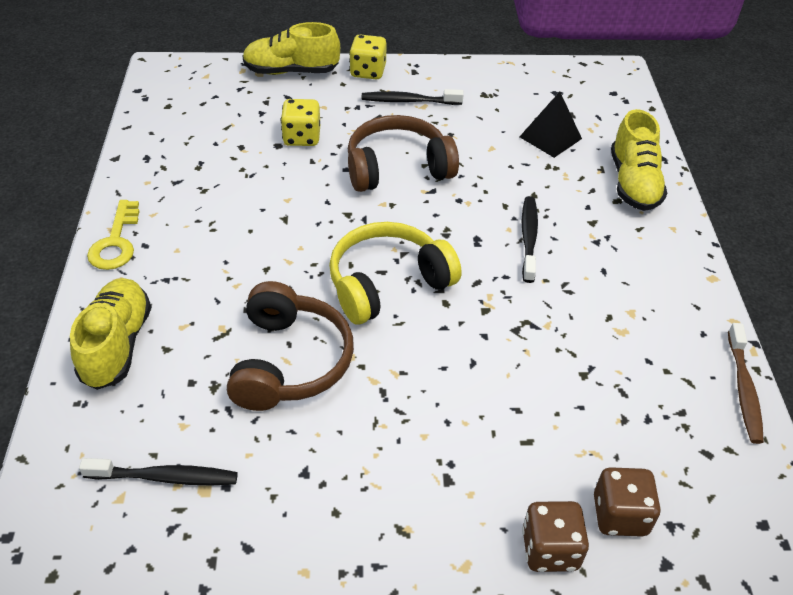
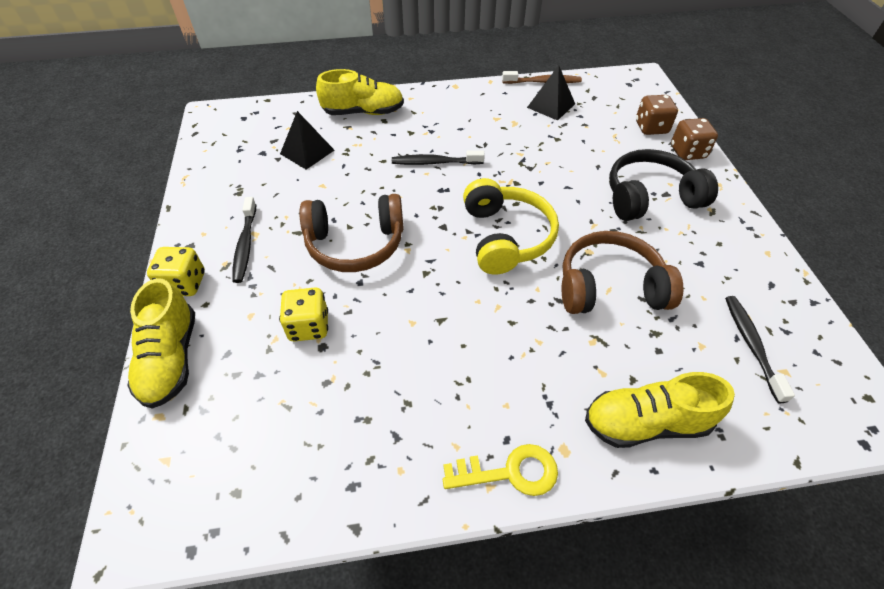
camera: 95 degrees left, 5 degrees up
yellow headphones [329,222,462,325] -> yellow headphones turned 150 degrees counterclockwise [463,178,559,275]
brown headphones [348,115,459,192] -> brown headphones turned 75 degrees counterclockwise [299,194,404,272]
none -> black pyramid [527,65,575,121]
none -> black headphones [609,149,718,221]

